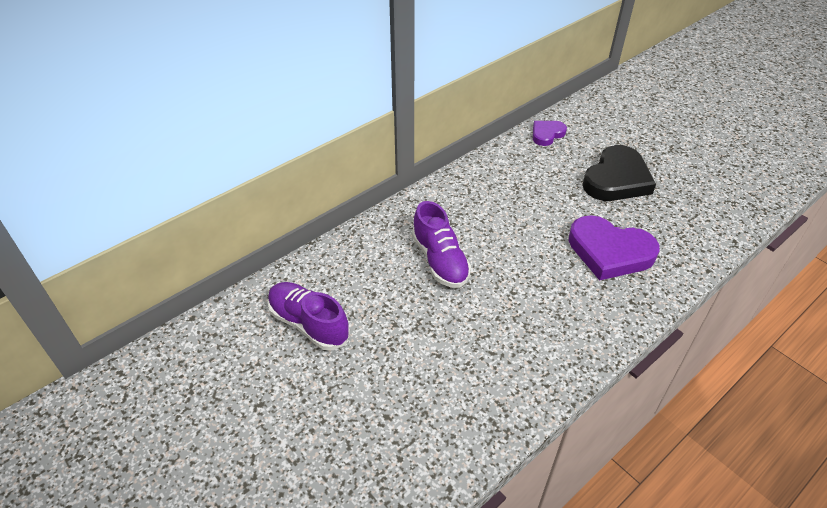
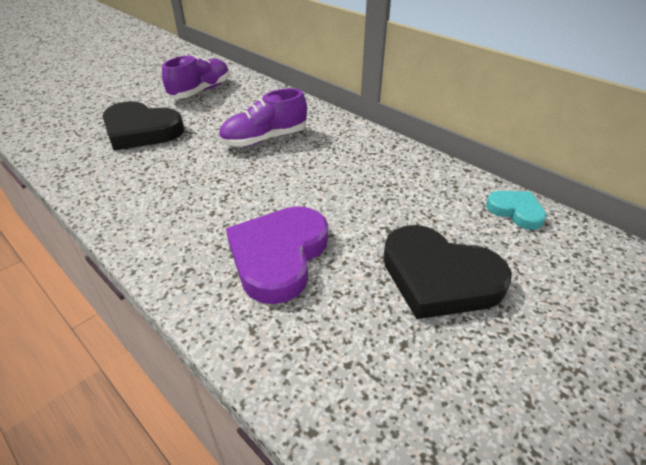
camera: 85 degrees right, 5 degrees down
purple heart [533,121,567,146] -> turquoise heart [486,191,547,230]
none -> black heart [102,101,184,151]

